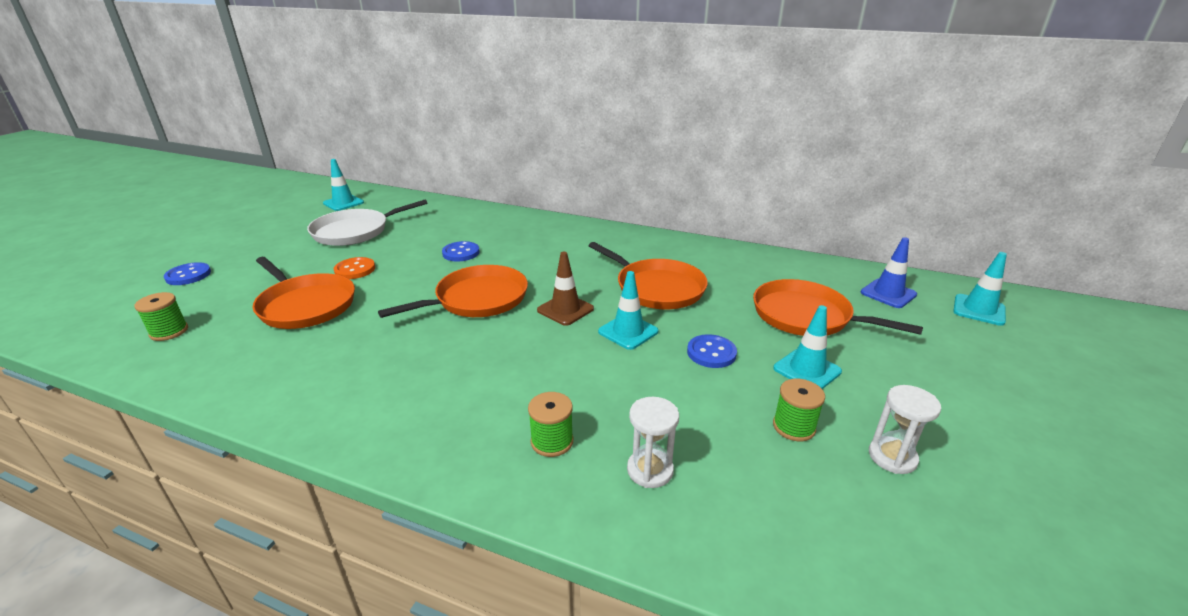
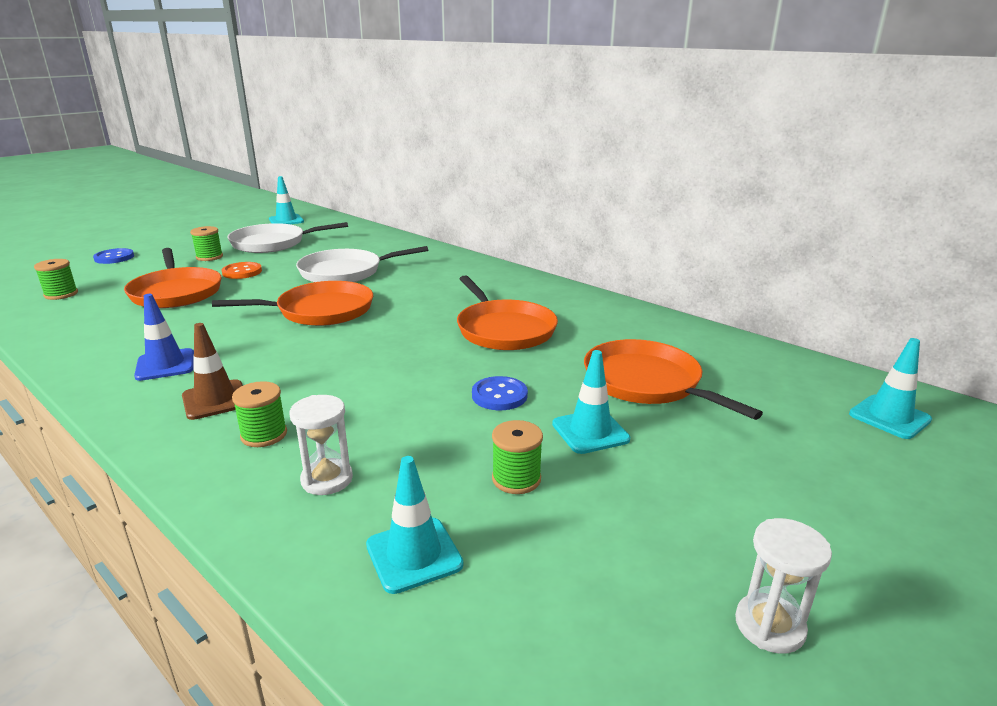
camera: 20 degrees right, 5 degrees down
blue button [442,241,480,261] -> white pan [296,246,428,282]
brown traffic cone [537,252,594,326] -> brown traffic cone moved to [182,323,243,420]
turquoise traffic cone [598,271,659,350] -> turquoise traffic cone moved to [366,456,463,594]
blue traffic cone [861,237,917,308] -> blue traffic cone moved to [134,294,194,381]
white hourglass [869,385,941,474] -> white hourglass moved to [735,518,832,654]
none -> green spool [190,226,223,261]

